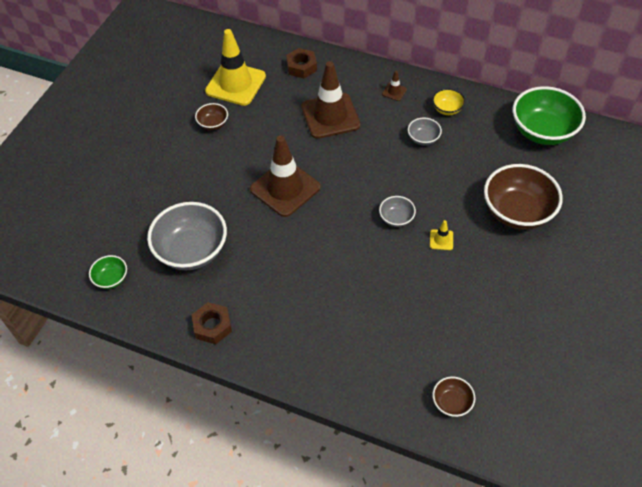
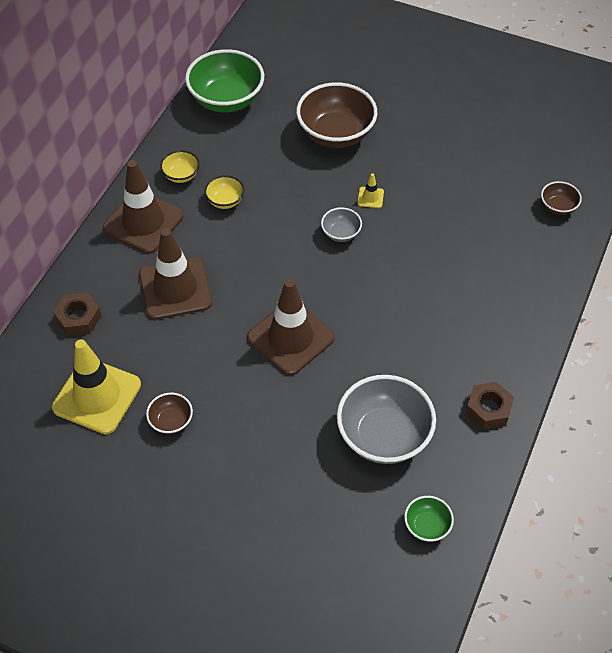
camera: 90 degrees left, 0 degrees up
brown traffic cone [382,71,407,101] -> brown traffic cone [103,160,184,254], size x2.48
grey bowl [408,117,442,146] -> yellow bowl [204,175,245,209]

